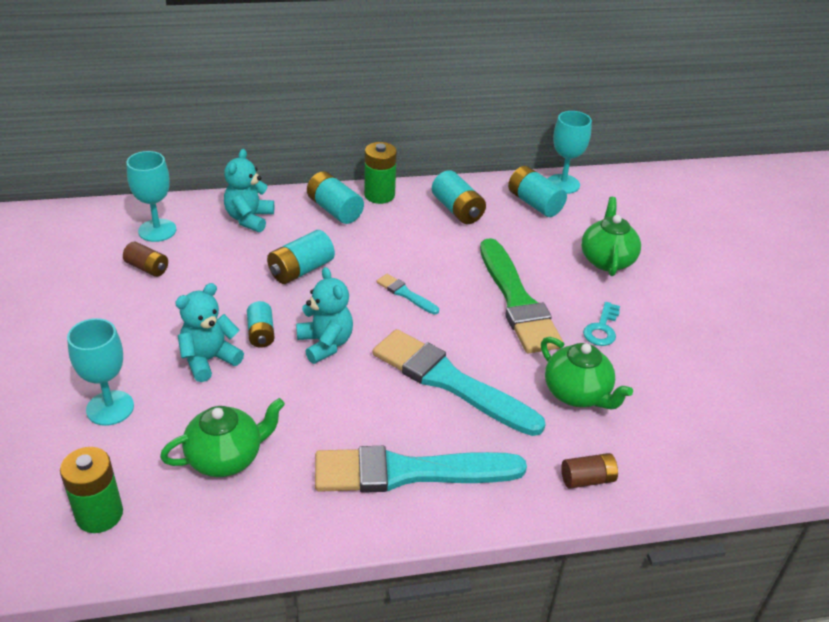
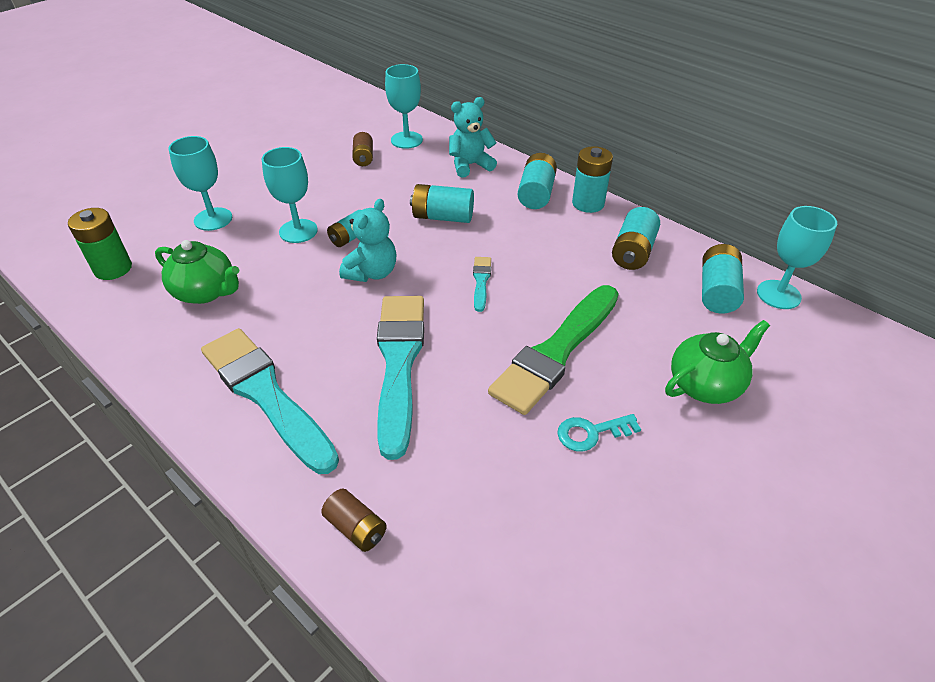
camera: 55 degrees right, 5 degrees up
turquoise teddy bear [175,283,244,382] -> turquoise goblet [262,147,318,243]
green battery [364,142,397,204] -> turquoise battery [572,146,613,213]
green teapot [541,337,633,409] -> none

